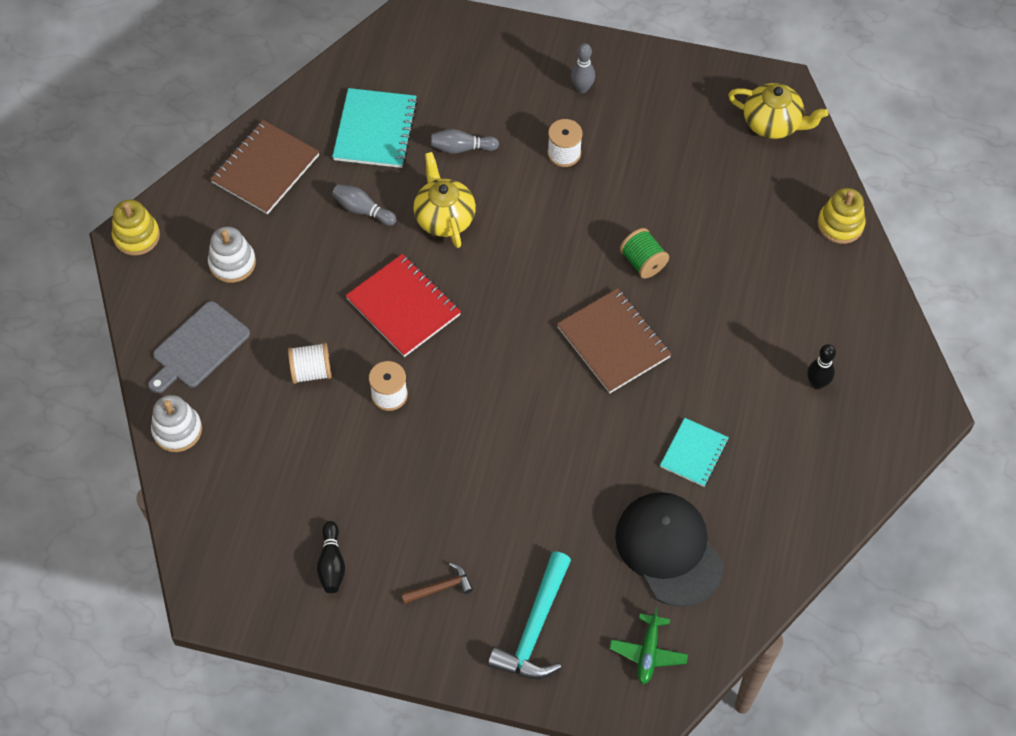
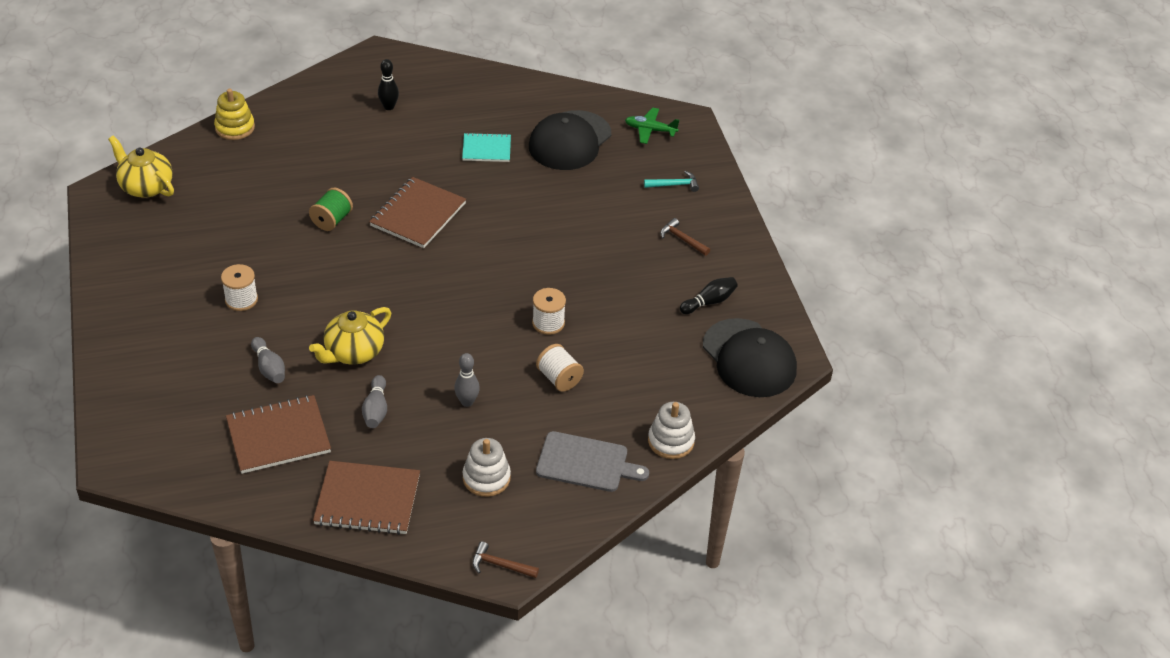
camera: 120 degrees left, 15 degrees down
yellow stacking toy [112,200,160,256] -> brown hammer [472,541,539,578]
turquoise notebook [332,88,418,168] -> brown notebook [226,395,331,474]
red notebook [345,254,461,357] -> none
turquoise hammer [488,551,571,679] -> turquoise hammer [644,171,699,192], size x0.52
grey bowling pin [571,43,595,93] -> grey bowling pin moved to [454,353,480,407]
green plane [609,608,688,684] -> green plane turned 150 degrees counterclockwise [625,108,679,144]
yellow teapot [728,83,829,139] -> yellow teapot turned 45 degrees counterclockwise [108,136,174,198]
none -> black cap [703,318,797,397]

